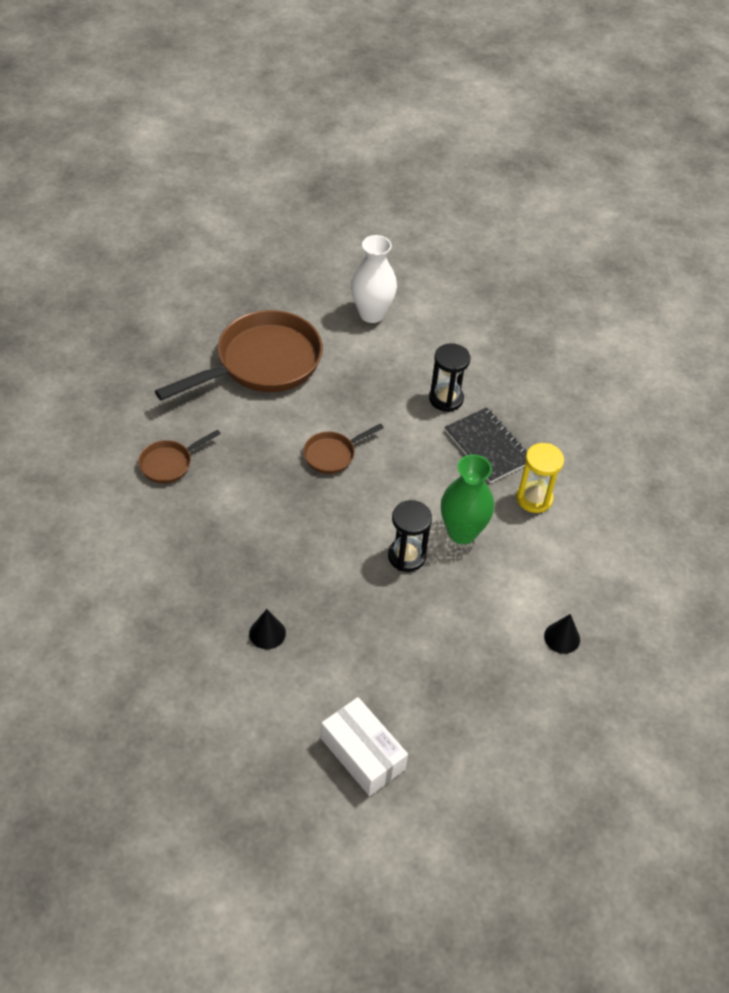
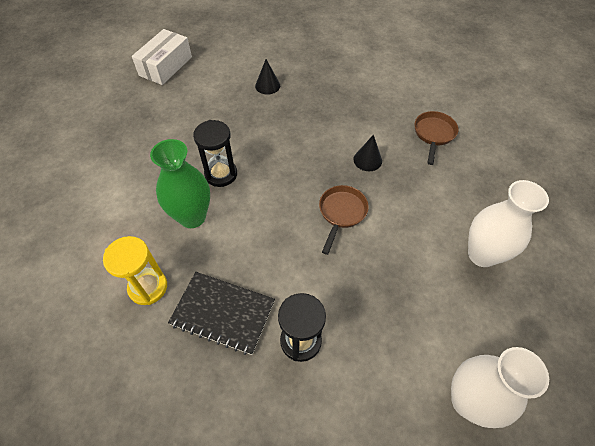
camera: 145 degrees right, 5 degrees up
brown pan [155,310,323,401] -> white vase [468,180,549,267]
white box [321,697,408,796] -> white box turned 75 degrees counterclockwise [132,29,192,85]
black cone [544,614,580,654] -> black cone moved to [354,135,382,171]

